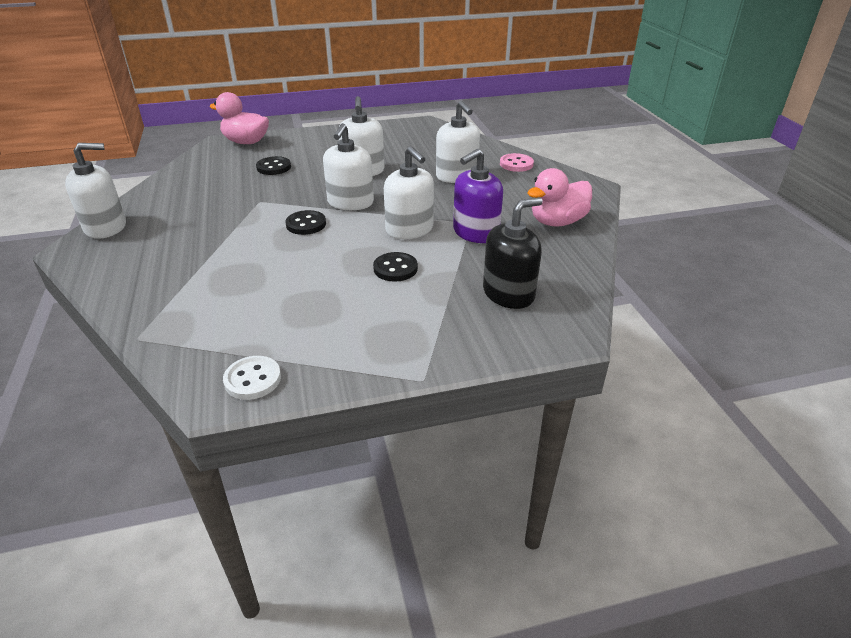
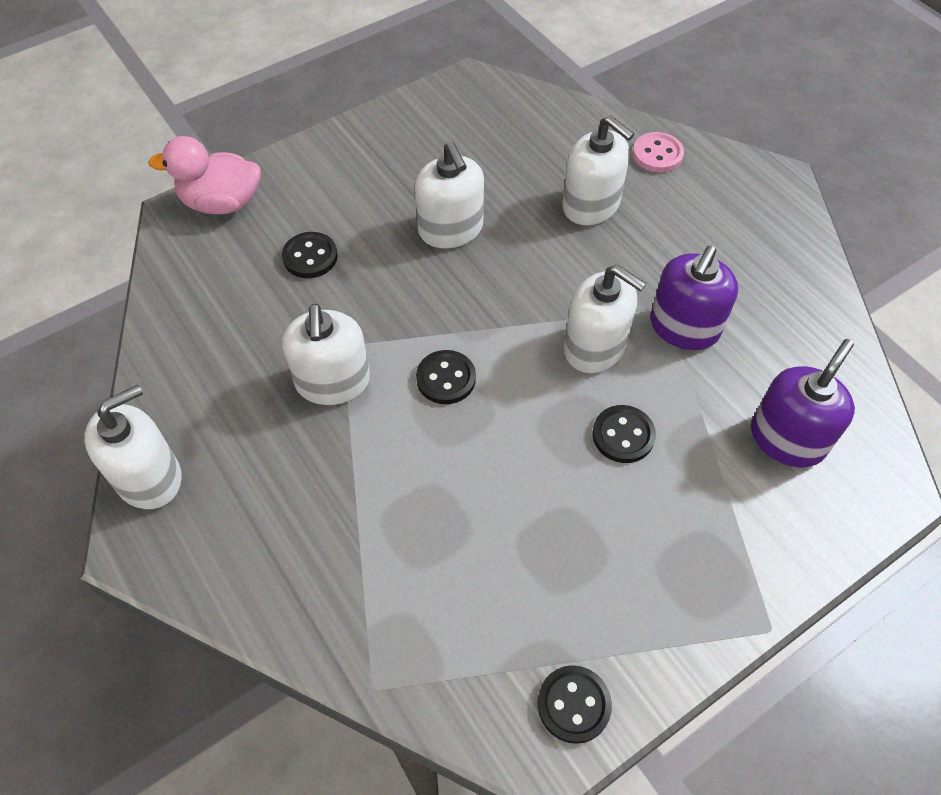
camera: 20 degrees left, 20 degrees up
white button [223,356,281,400] -> black button [537,665,612,744]
white soap dispenser [323,123,374,210] -> white soap dispenser moved to [282,304,370,405]
black soap dispenser [483,197,543,309] -> purple soap dispenser [751,339,855,467]
pink duck [527,168,592,226] -> none

